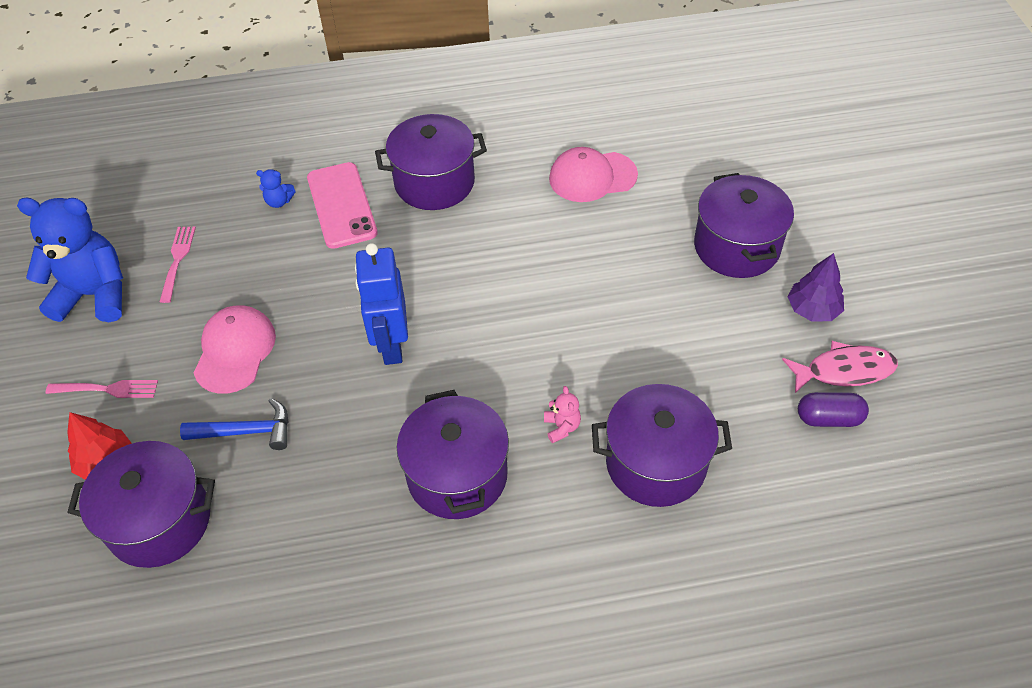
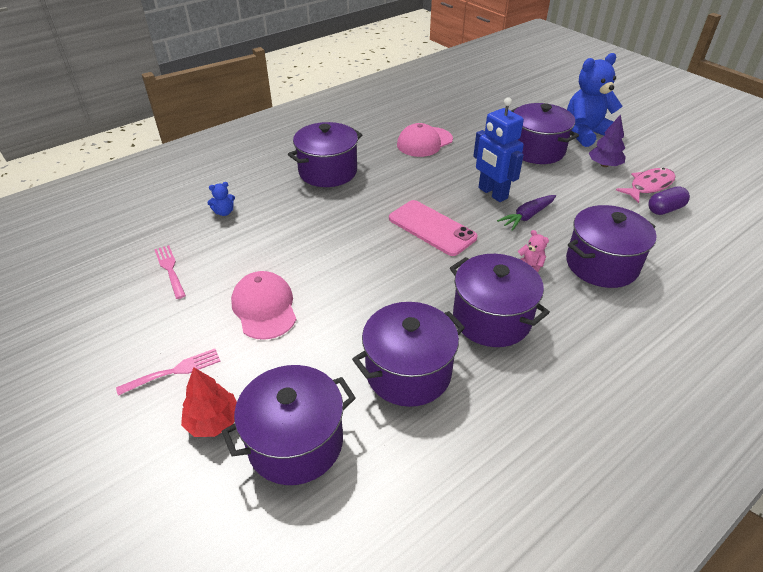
camera: 30 degrees left, 10 degrees down
blue teddy bear [17,198,123,322] -> blue teddy bear moved to [567,53,622,147]
blue hammer [180,398,288,450] -> none
pink phone [307,162,378,249] -> pink phone moved to [389,200,478,256]
blue robot [355,243,408,365] -> blue robot moved to [473,97,524,202]
none -> purple pot [352,302,465,407]
none -> purple carrot [497,195,556,231]

